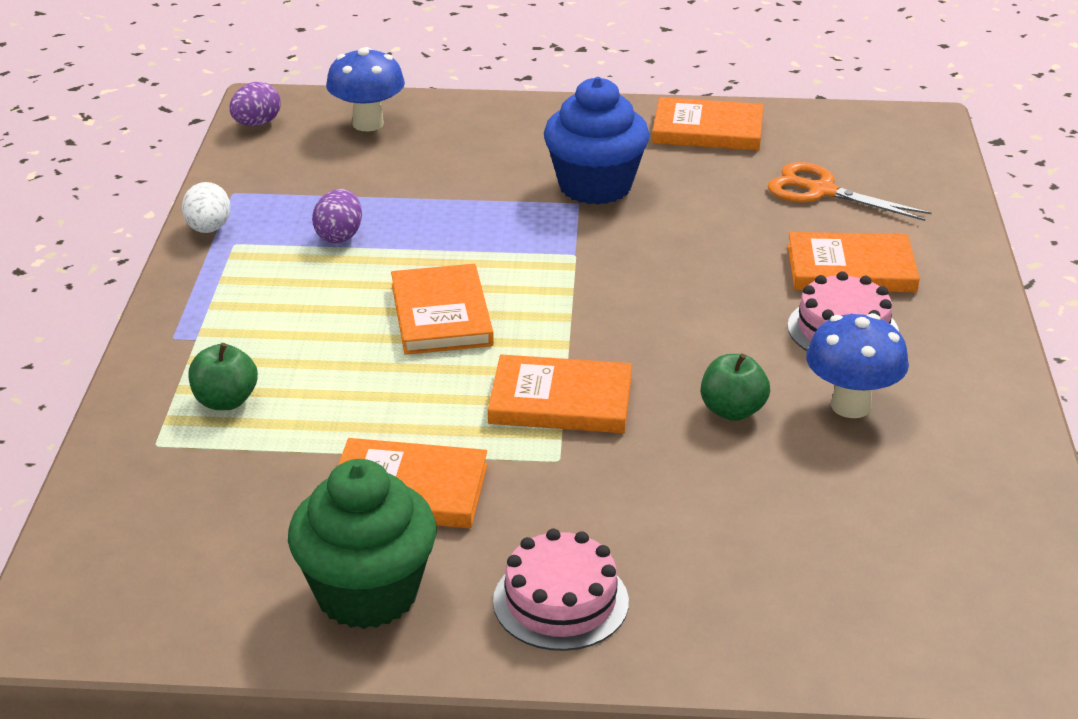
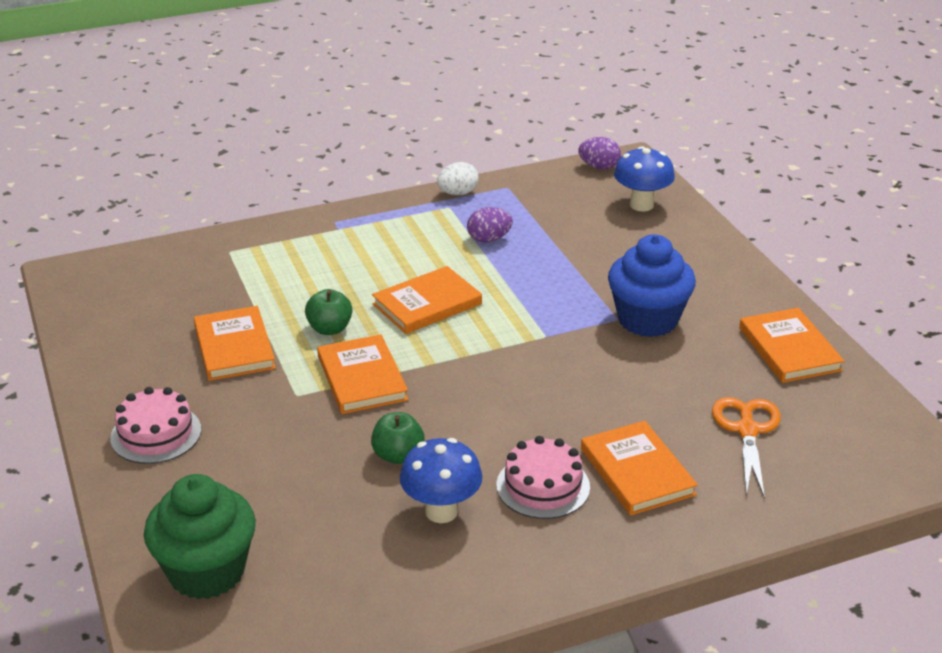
camera: 65 degrees right, 0 degrees up
green apple [188,343,258,410] -> green apple moved to [305,289,353,335]
green cupcake [288,459,437,629] -> green cupcake moved to [144,474,256,599]

